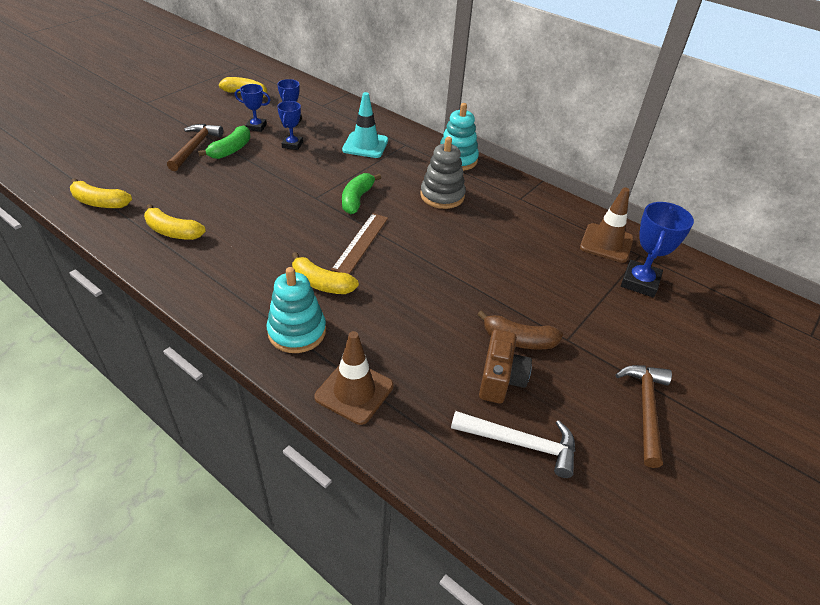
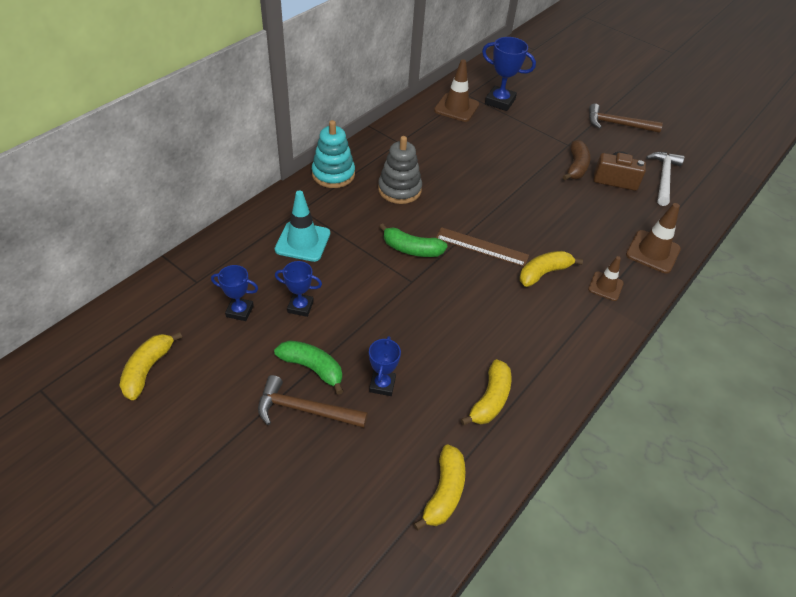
camera: 90 degrees left, 5 degrees up
blue trophy [235,84,270,132] -> blue trophy moved to [369,336,401,396]
turquoise stacking toy [267,267,326,353] -> brown traffic cone [588,256,624,301]
yellow banana [292,252,359,294] -> yellow banana turned 150 degrees counterclockwise [520,251,583,287]

